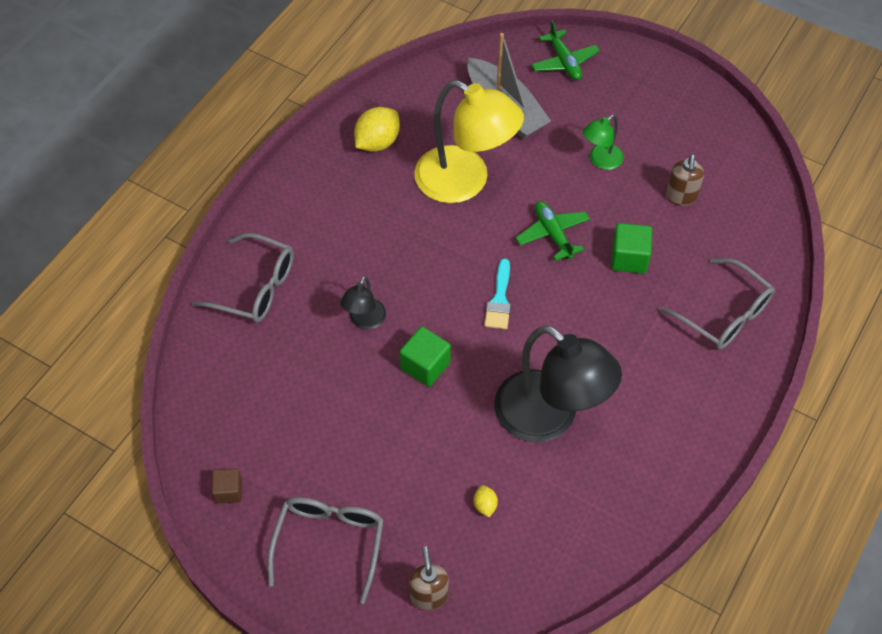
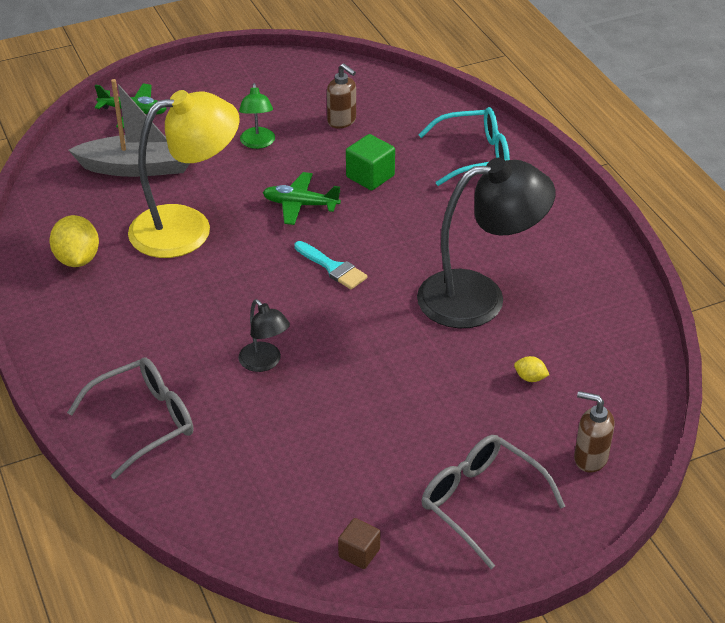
camera: 55 degrees left, 15 degrees down
green cube [400,327,451,387] -> none
grey glasses [659,258,775,350] -> turquoise glasses [418,107,510,186]

